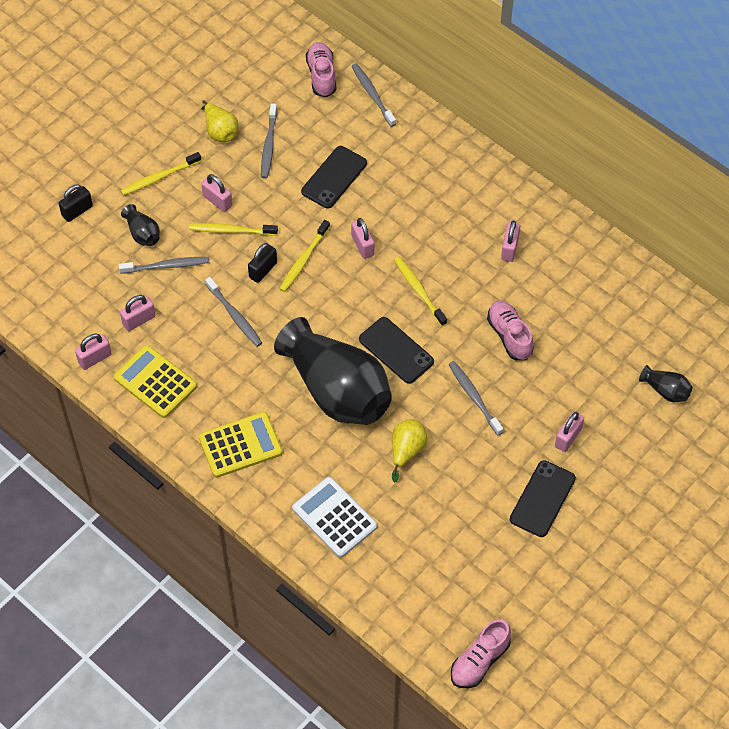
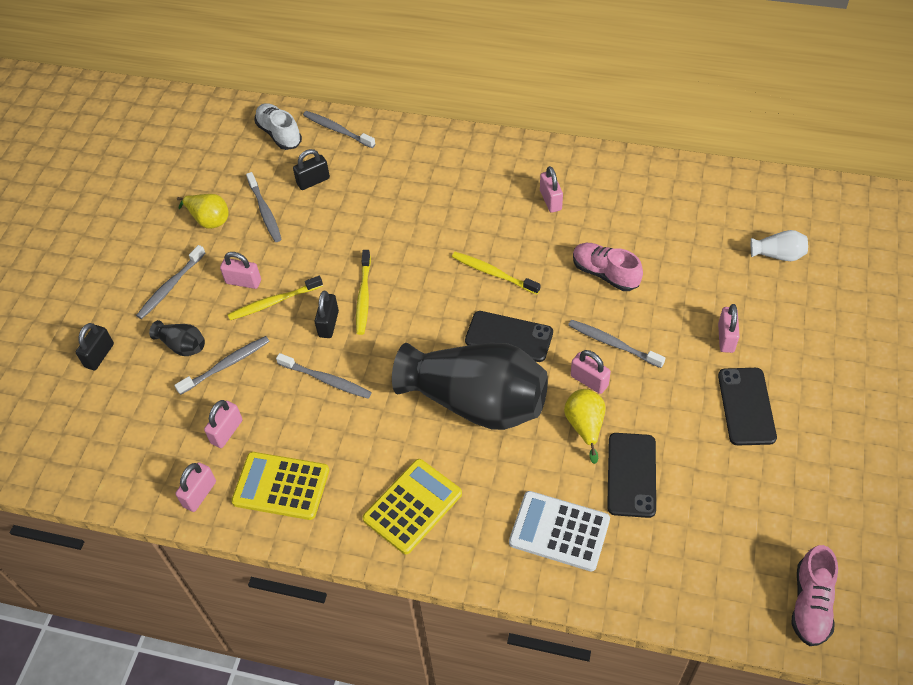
camera: 25 degrees left, 5 degrees down
yellow toothbrush [121,152,201,196] -> grey toothbrush [136,245,205,319]
black phone [301,146,367,208] -> black phone moved to [607,433,656,518]
pink shoe [306,42,337,97] -> white shoe [254,103,302,150]
pink padlock [351,218,374,259] -> pink padlock moved to [571,350,611,394]
black vase [639,365,692,402] -> white vase [751,230,808,261]
none -> black padlock [293,149,330,190]

